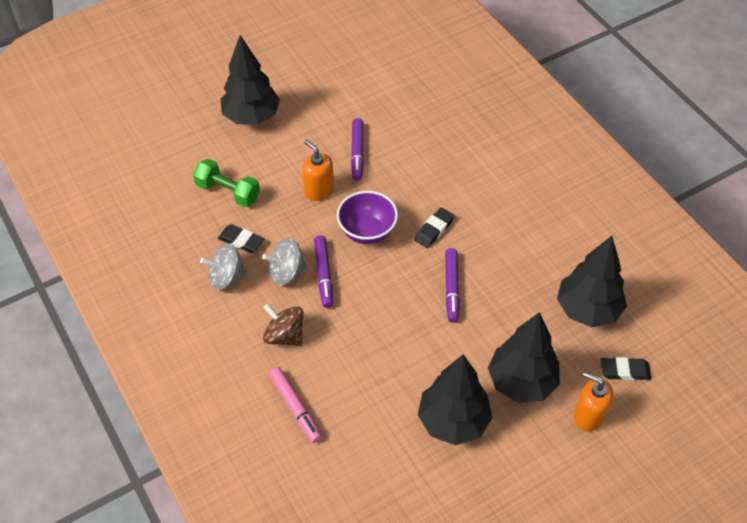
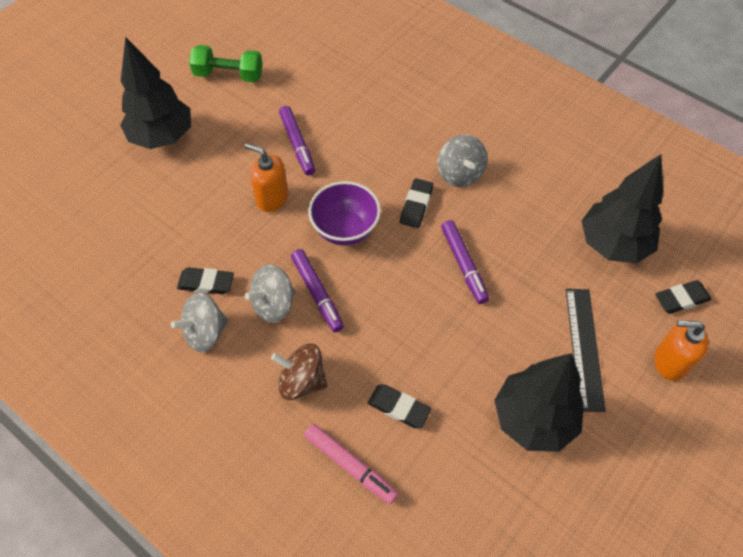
camera: 20 degrees left, 5 degrees up
green dumbbell [193,159,260,207] -> green dumbbell moved to [189,45,263,82]
black tree [488,312,560,403] -> black ruler [566,289,606,412]
none -> black eraser [368,384,432,428]
none -> grey spinning top [438,135,488,187]

